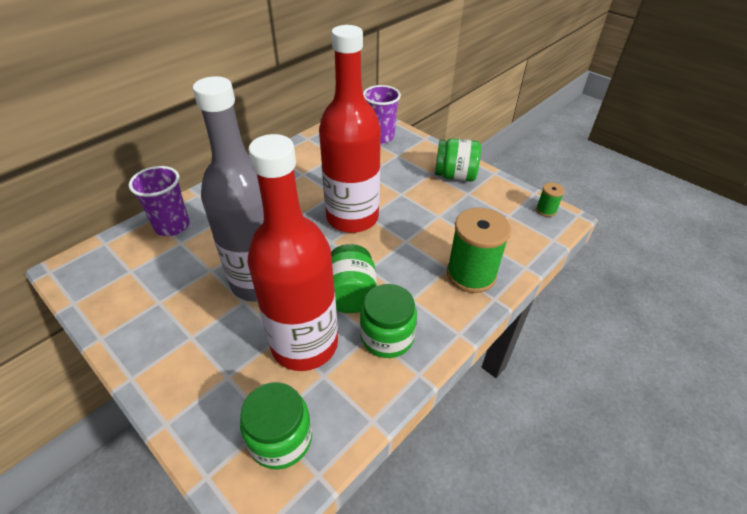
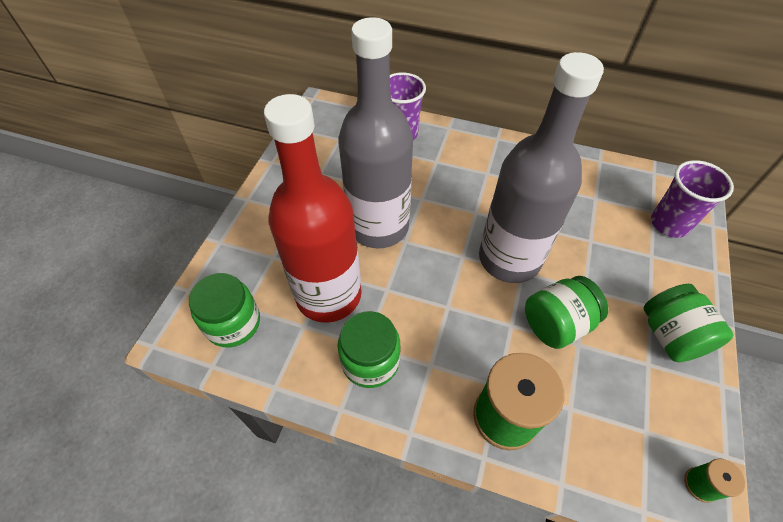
camera: 65 degrees right, 10 degrees up
red bottle [319,25,381,233] -> grey bottle [479,52,604,283]
green jar [331,244,377,313] -> green jar moved to [525,276,608,349]

